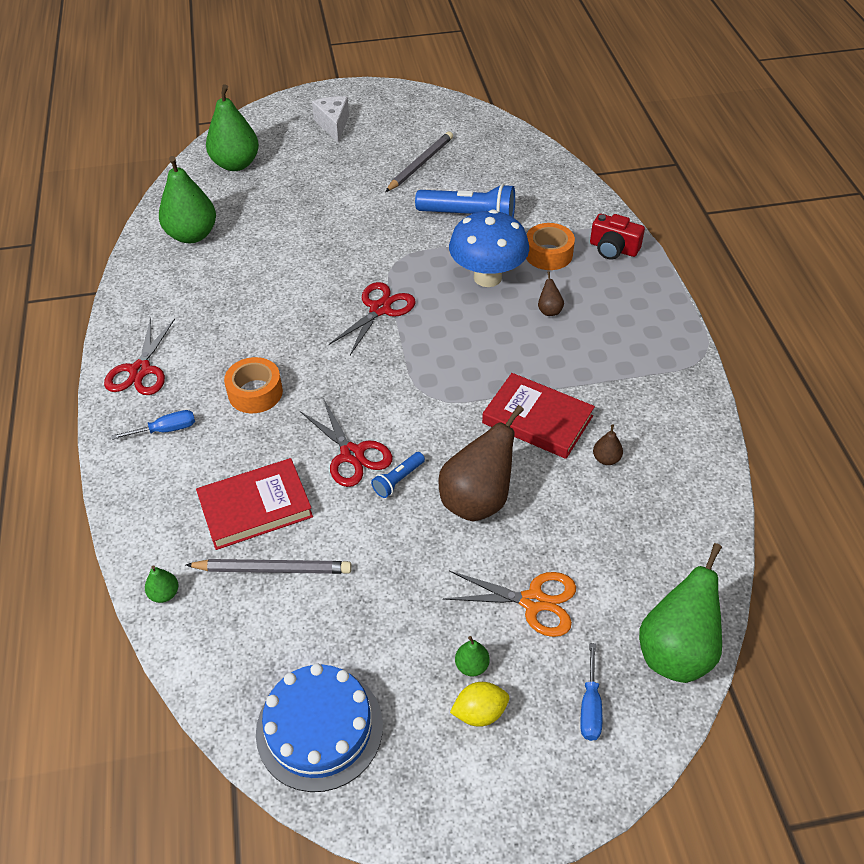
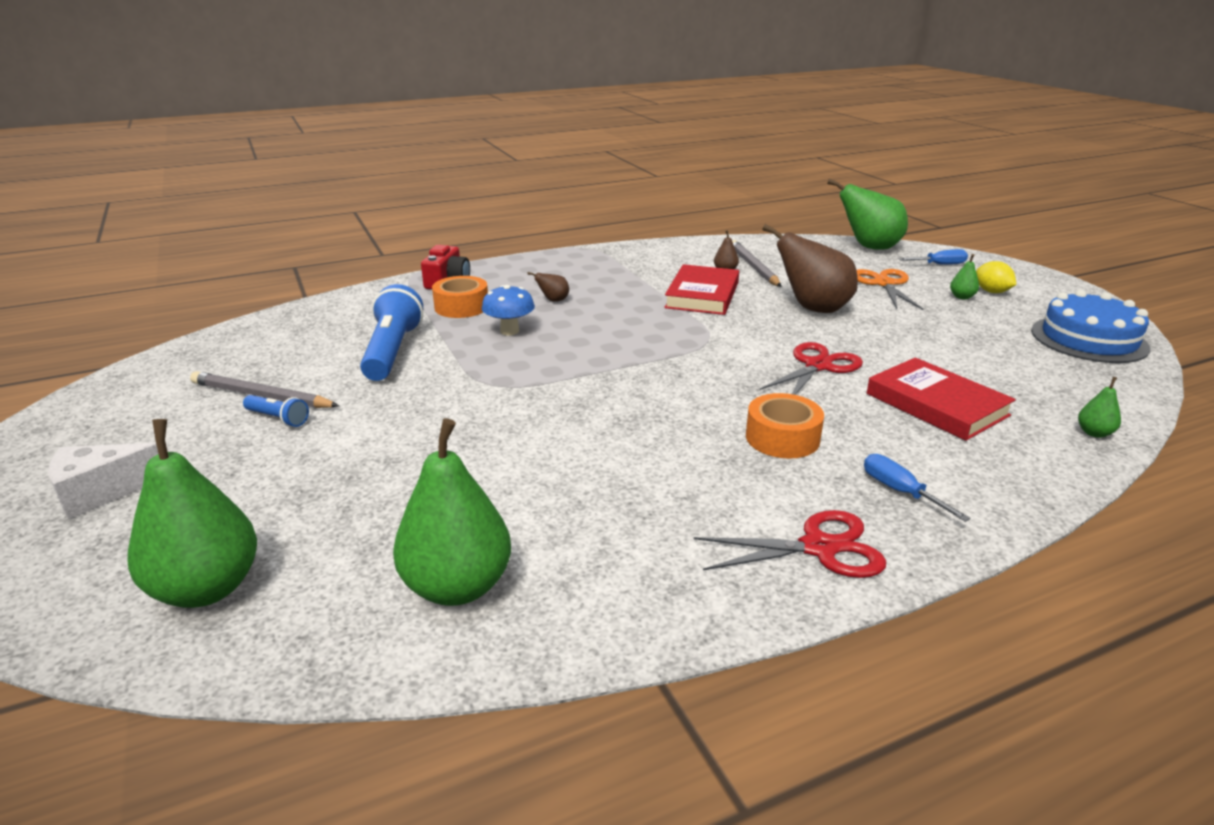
camera: 105 degrees left, 20 degrees down
grey pencil [186,559,352,574] -> grey pencil moved to [732,240,781,287]
red scissors [329,282,416,355] -> none
blue flashlight [371,452,425,498] -> blue flashlight moved to [243,395,309,427]
blue mushroom [449,209,529,287] -> blue mushroom [482,285,535,335], size x0.57

